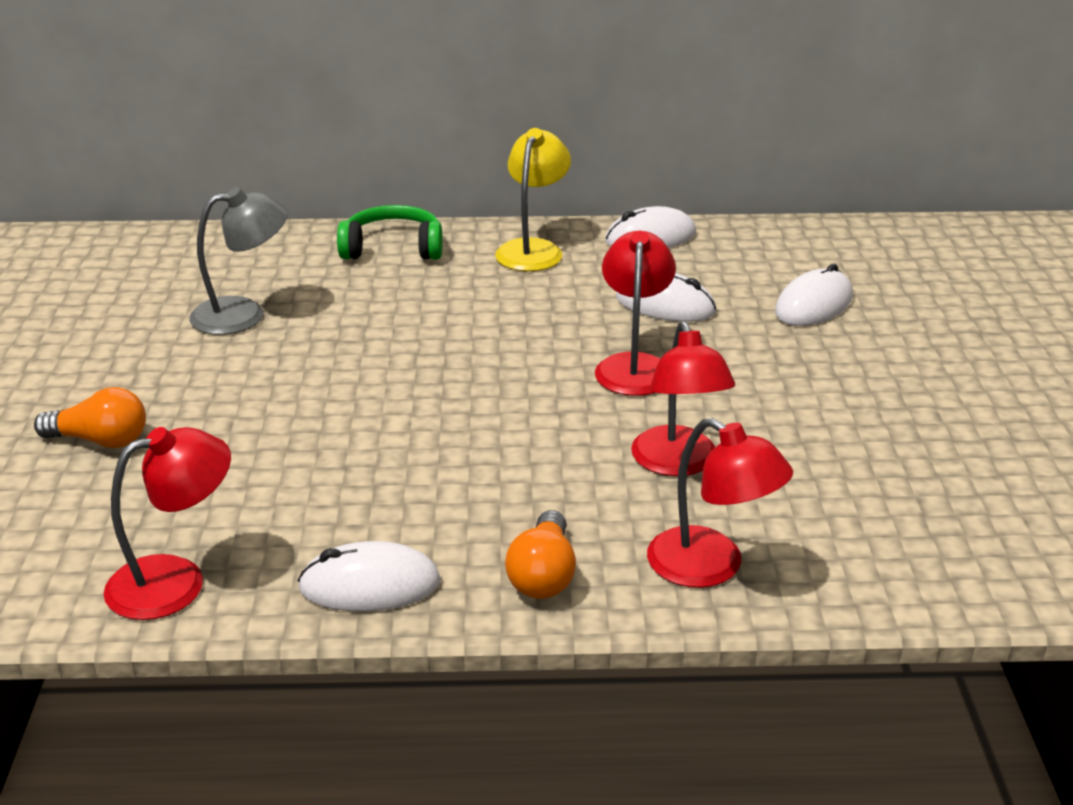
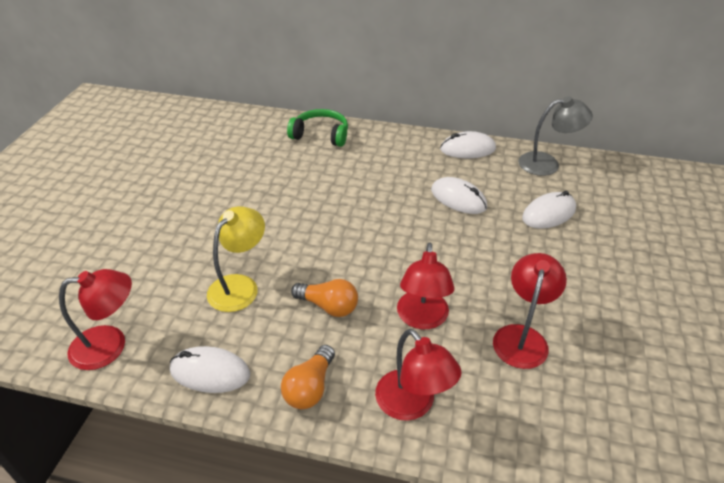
camera: 15 degrees right, 10 degrees up
orange light bulb [34,387,146,448] -> orange light bulb moved to [291,279,358,317]
grey lamp [189,187,288,335] -> grey lamp moved to [518,96,593,176]
yellow lamp [495,128,571,271] -> yellow lamp moved to [207,206,265,312]
red lamp [595,231,676,396] -> red lamp moved to [493,253,567,369]

